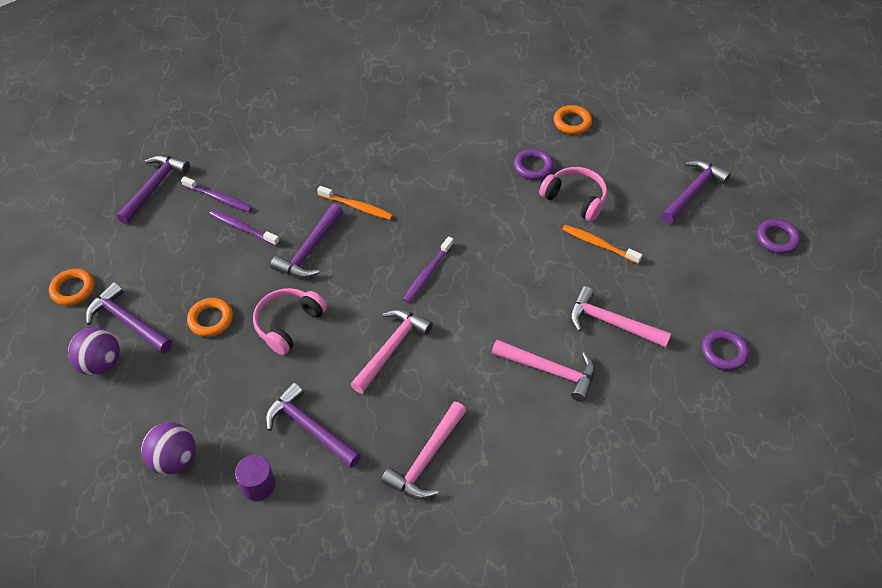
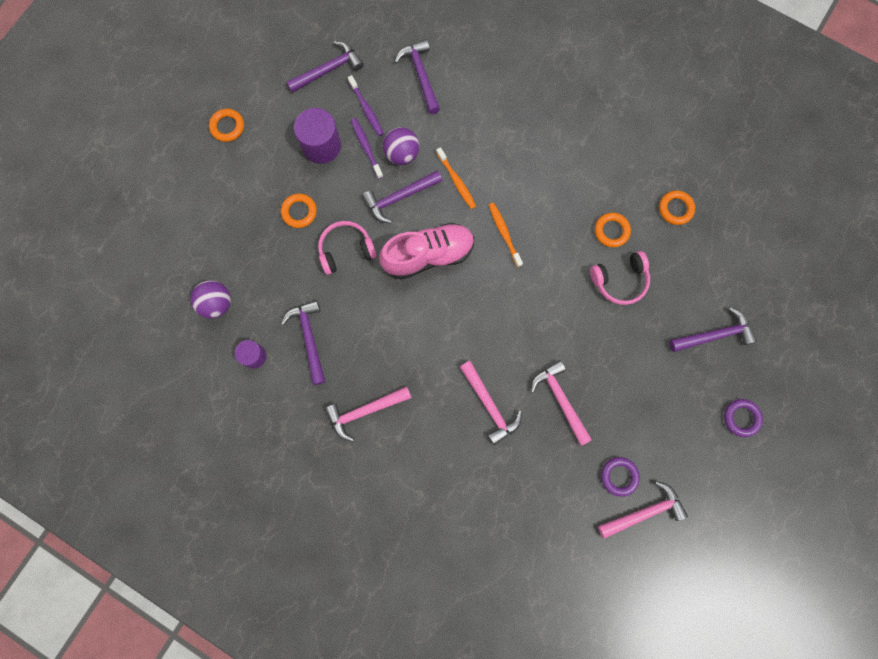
camera: 35 degrees right, 25 degrees up
purple ball [68,327,120,376] -> purple ball moved to [383,127,419,165]
purple hammer [86,282,172,353] -> purple hammer moved to [394,39,440,114]
pink hammer [350,309,433,394] -> pink hammer moved to [598,481,688,539]
purple toothbrush [403,236,454,303] -> none
purple ring [514,149,554,180] -> orange ring [595,213,631,247]
pink headphones [539,167,607,222] -> pink headphones turned 90 degrees clockwise [590,251,650,305]
orange toothbrush [562,225,642,264] -> orange toothbrush moved to [489,203,523,267]
none -> purple cylinder [294,108,341,164]
none -> pink shoe [379,223,474,280]

